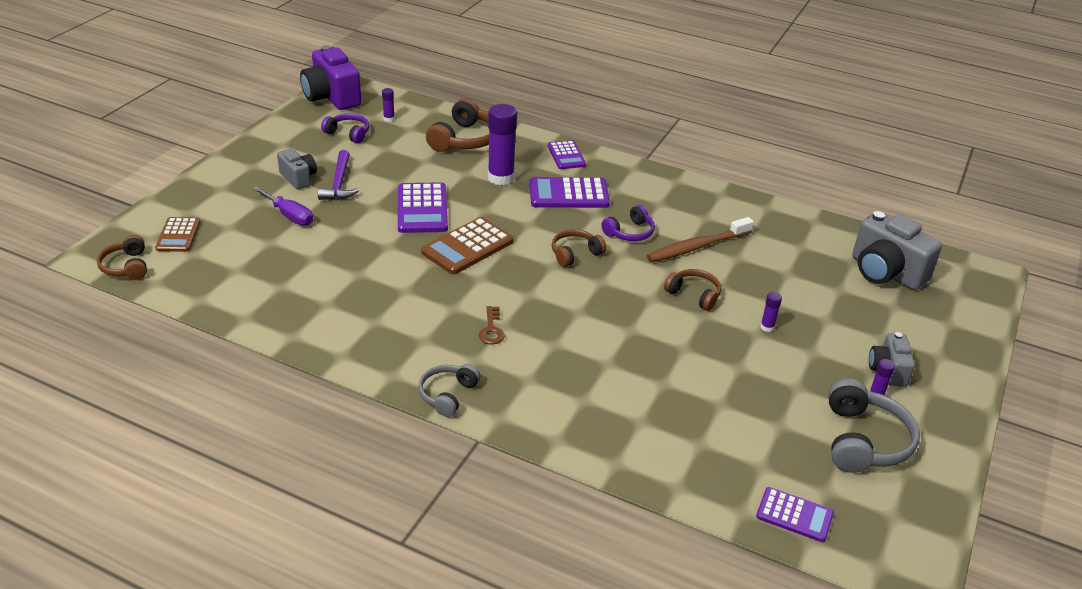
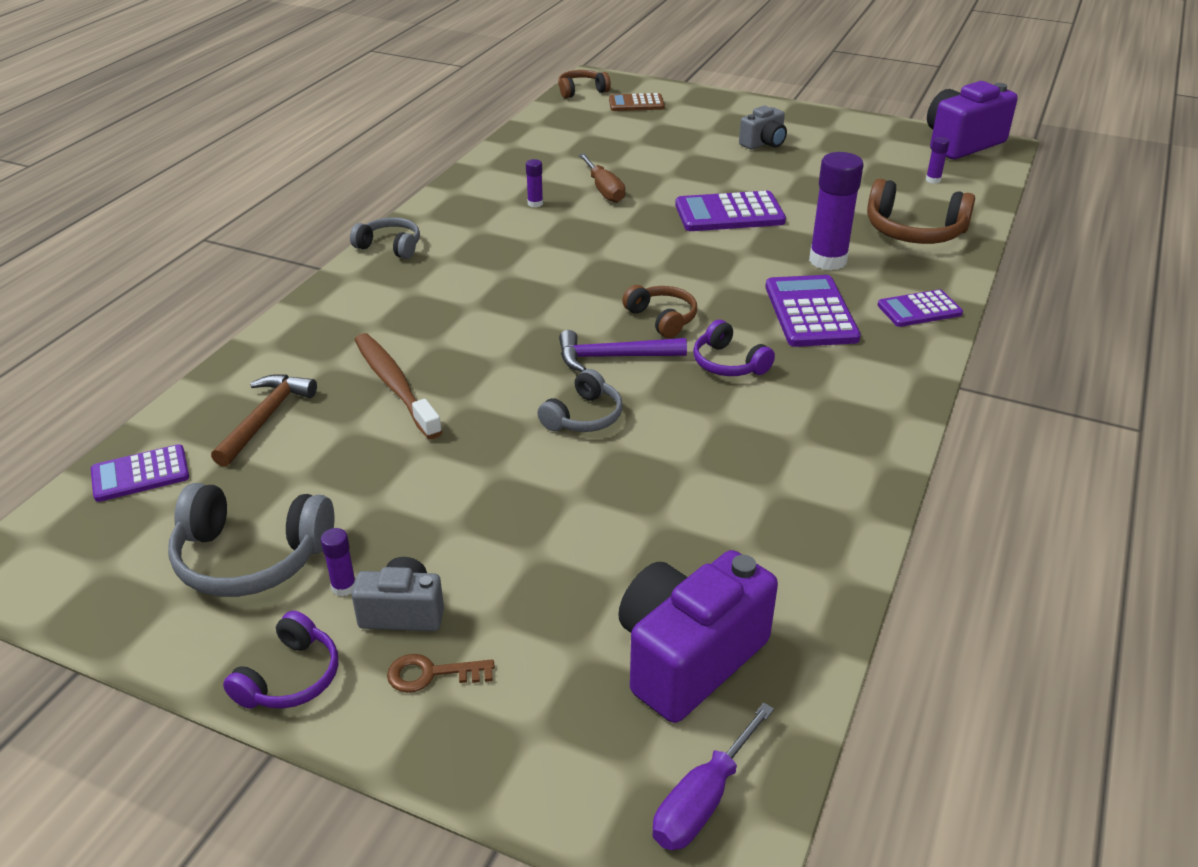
camera: 90 degrees right, 0 degrees up
purple screwdriver [252,186,313,226] -> purple screwdriver moved to [653,703,774,850]
purple hammer [318,150,359,200] -> purple hammer moved to [559,330,687,372]
purple headphones [321,114,369,144] -> purple headphones moved to [223,611,338,709]
brown calculator [421,217,514,275] -> none
brown key [479,306,505,345] -> brown key moved to [387,654,494,693]
brown toothbrush [646,217,754,262] -> brown toothbrush moved to [355,333,442,439]
brown headphones [664,269,721,311] -> grey headphones [537,369,623,432]
purple calculator [756,487,834,542] -> purple calculator turned 45 degrees clockwise [91,444,189,502]
purple glue stick [760,292,782,332] -> purple glue stick moved to [526,159,543,207]
grey camera [852,211,942,290] -> purple camera [618,550,778,723]
none -> brown hammer [211,374,317,467]
none -> brown screwdriver [579,154,625,203]

